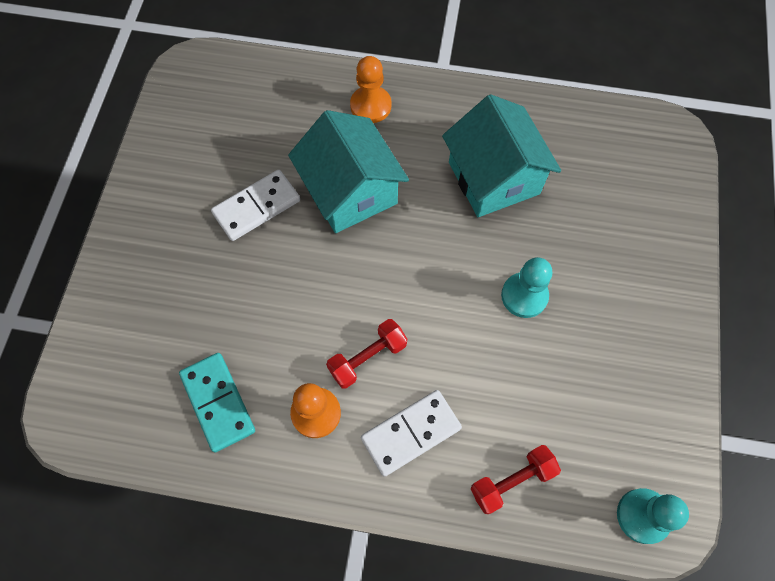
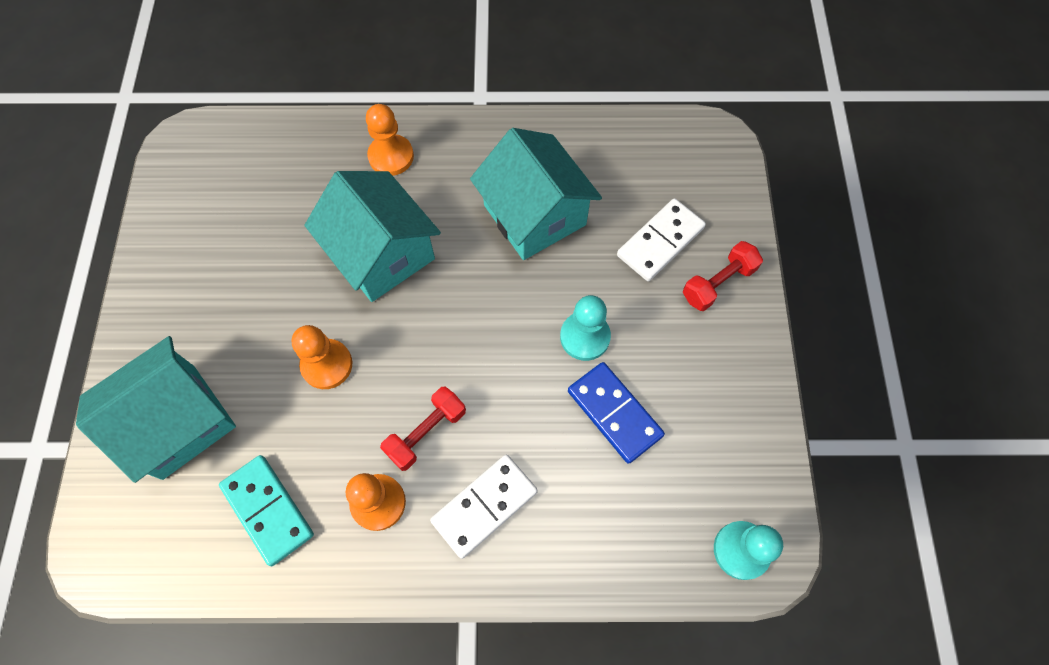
camera: 10 degrees left, 0 degrees up
white domino [211,170,300,241] -> white domino moved to [617,198,706,281]
red dumbbell [470,445,561,514] -> red dumbbell moved to [683,241,763,311]
none -> turquoise house [76,336,236,483]
none -> orange pawn [292,325,352,389]
none -> blue domino [568,362,665,464]

